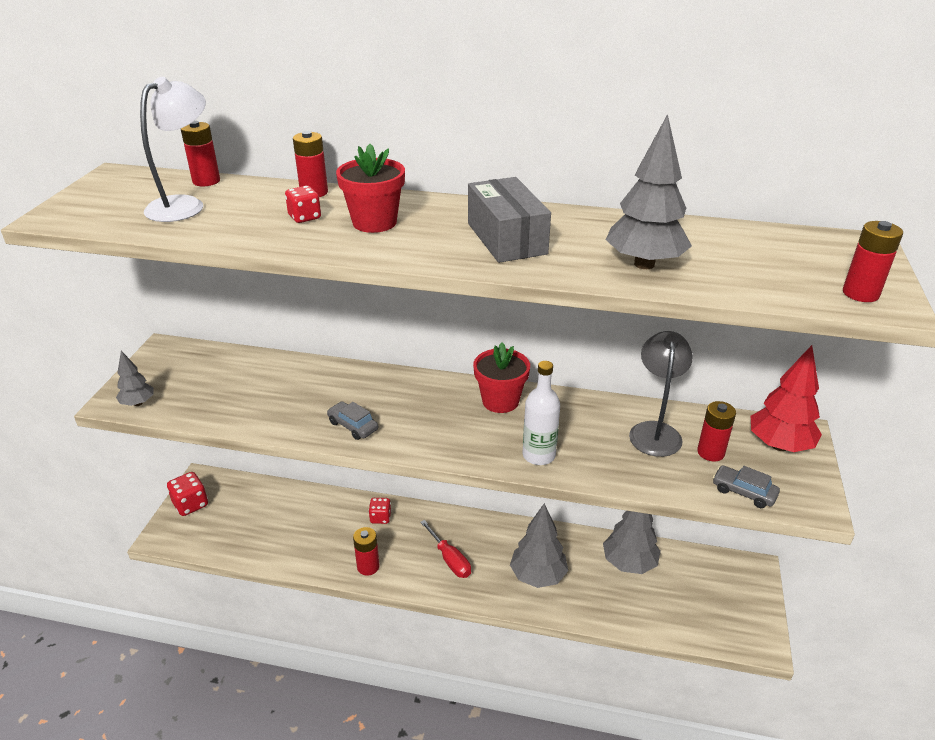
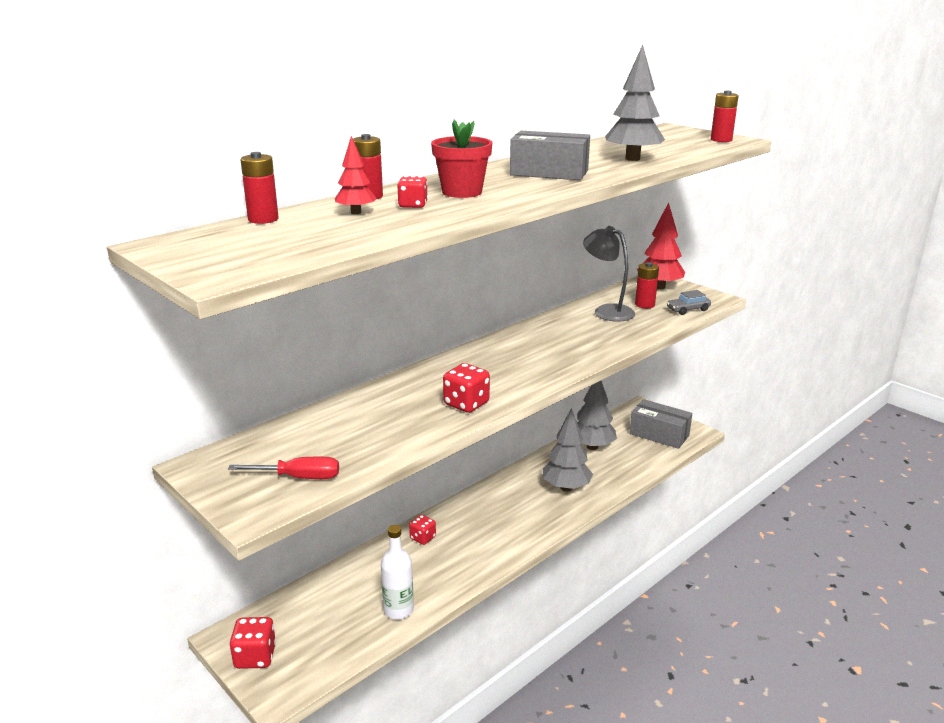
camera: 55 degrees left, 10 degrees down
grey tree [116,351,153,406] -> none
white lamp [140,77,206,222] -> none
grey car [327,401,378,440] -> red dice [443,363,490,413]
red battery [353,527,380,576] -> none
red screwdriver [420,520,471,578] -> red screwdriver moved to [228,457,339,479]
red flower pot [473,342,530,413] -> none
white bottle [523,361,560,465] -> white bottle moved to [381,525,414,620]
none -> red tree [335,136,376,214]
none -> grey box [629,399,692,449]

